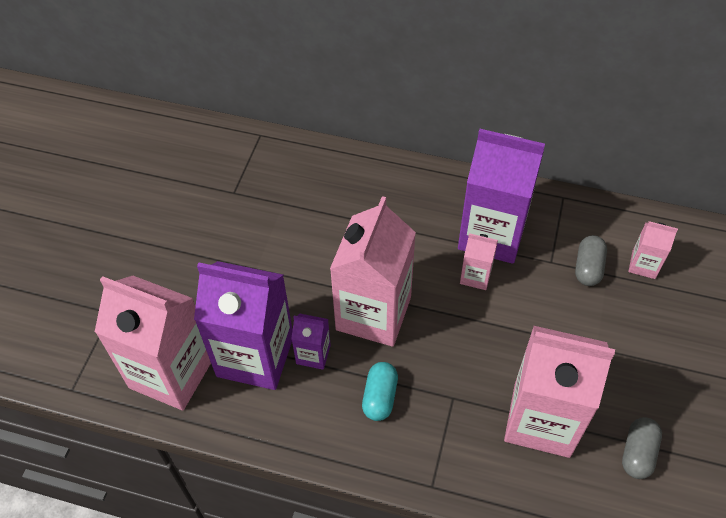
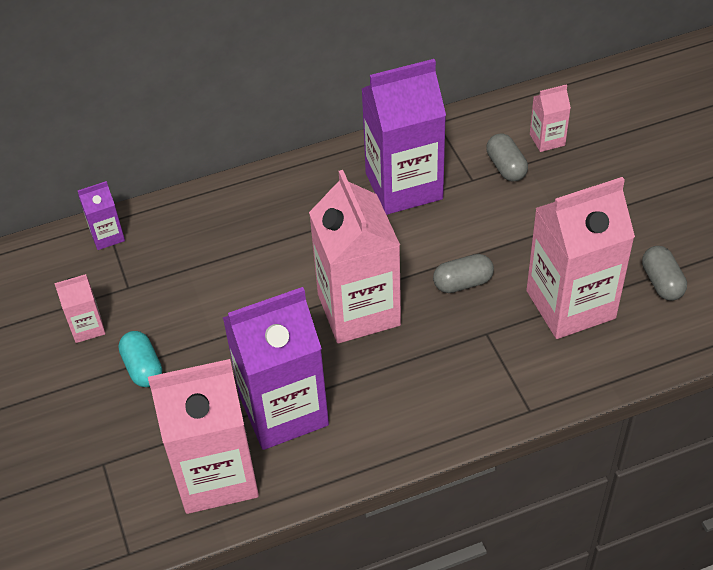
camera: 35 degrees left, 5 degrees down
purple carton [291,313,331,370] -> purple carton moved to [78,181,125,250]
turquoise capsule [362,362,398,421] -> turquoise capsule moved to [118,331,162,387]
pink carton [460,233,498,290] -> pink carton moved to [54,274,106,343]
none -> grey capsule [433,254,494,293]

